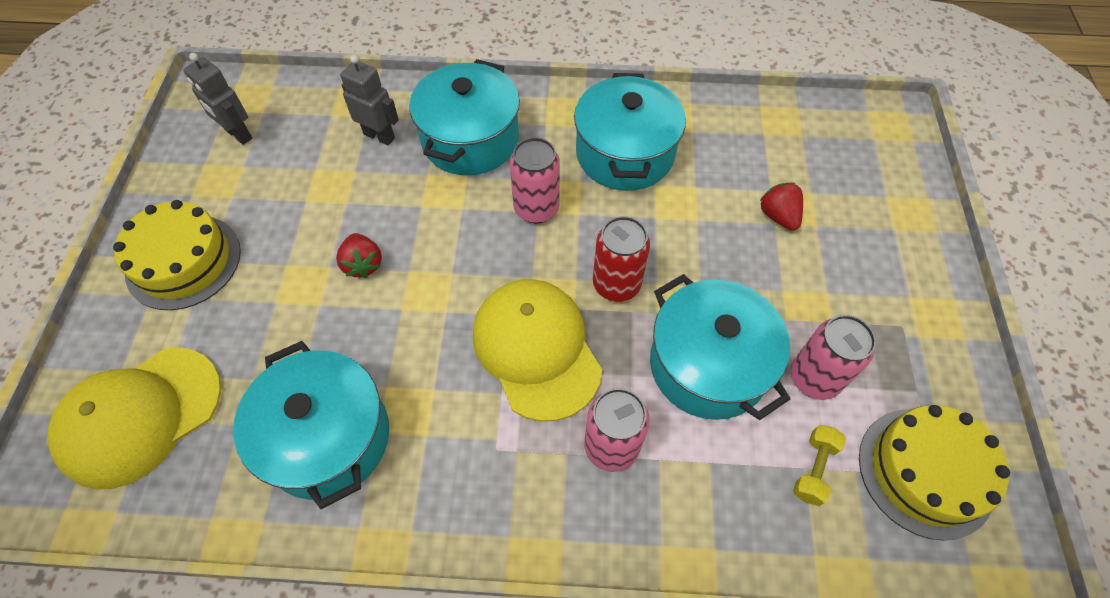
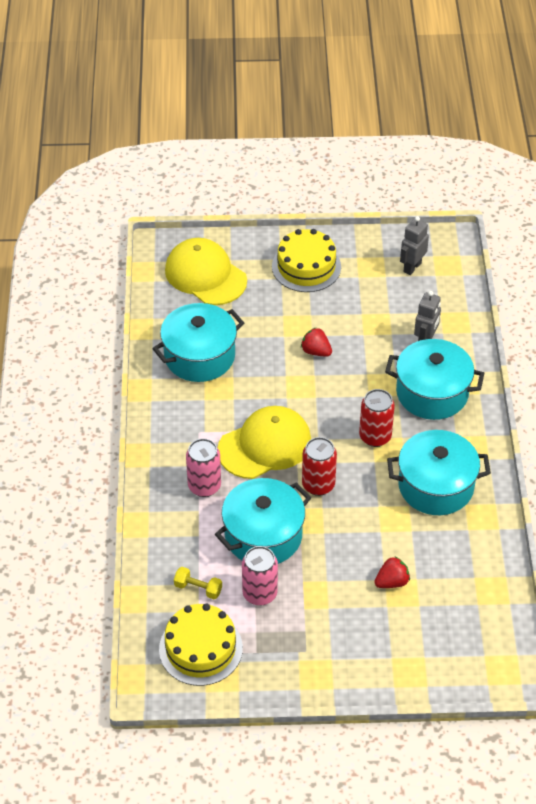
camera: 85 degrees right, 10 degrees down
red strawberry [336,233,382,278] -> red strawberry turned 60 degrees clockwise [301,328,332,357]
pink can [510,137,560,223] -> red can [359,389,395,447]

